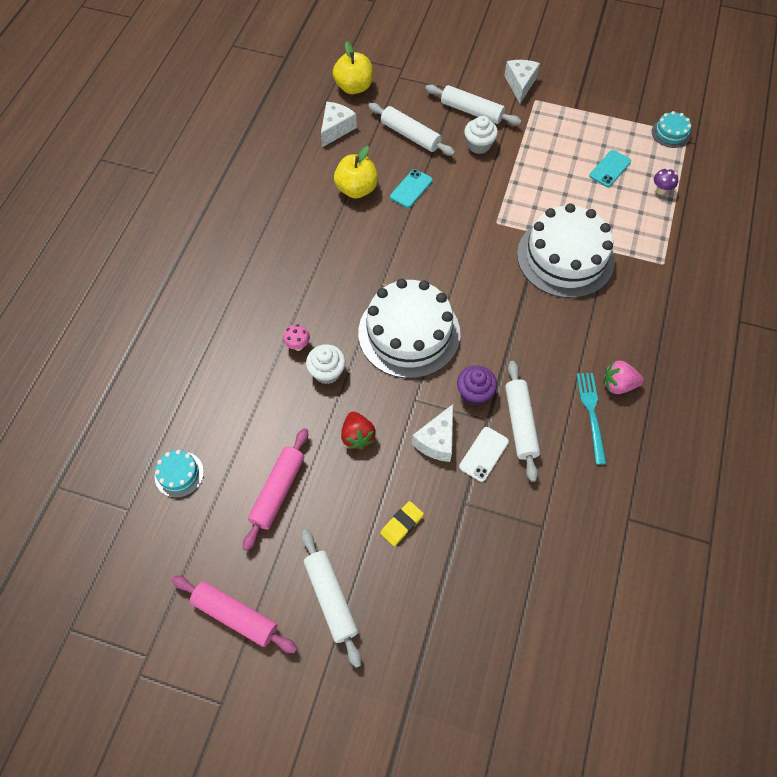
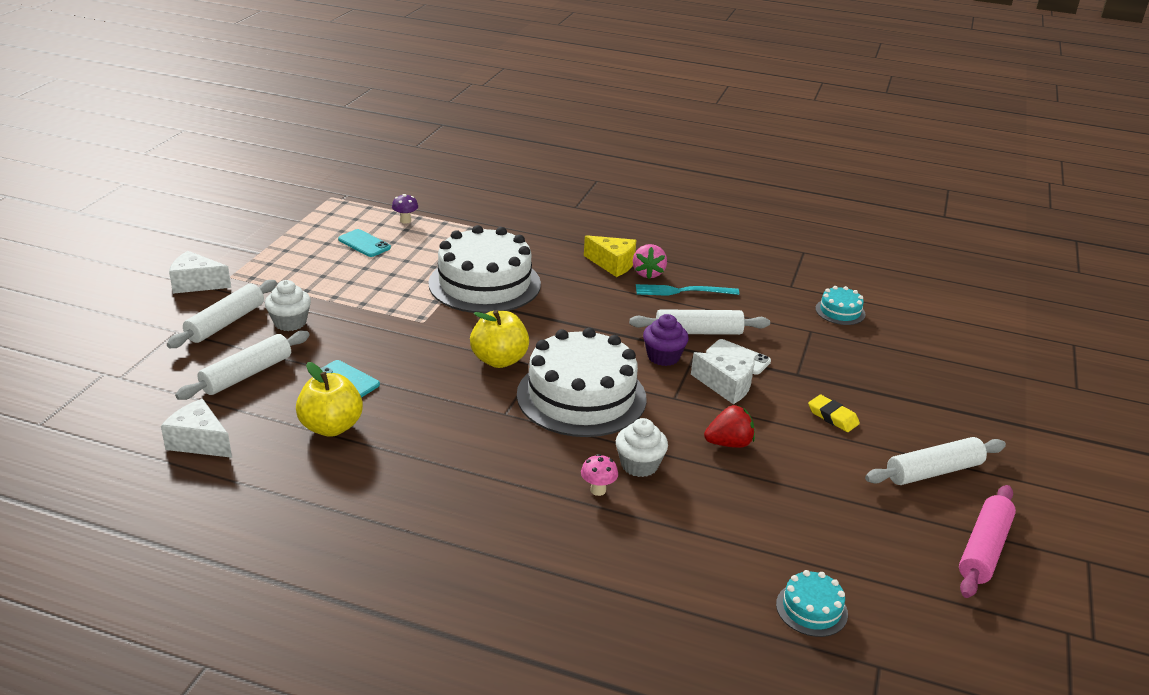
camera: 90 degrees left, 30 degrees down
pink rolling pin [243,428,308,551] -> none
yellow apple [333,42,373,94] -> yellow apple moved to [470,310,529,368]
turquoise cake [652,111,691,148] -> turquoise cake moved to [815,286,865,325]
none -> yellow cheese [584,235,636,277]

